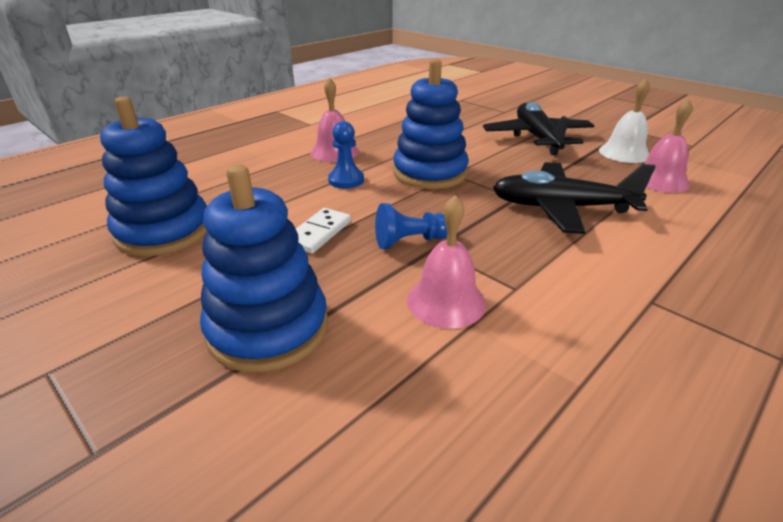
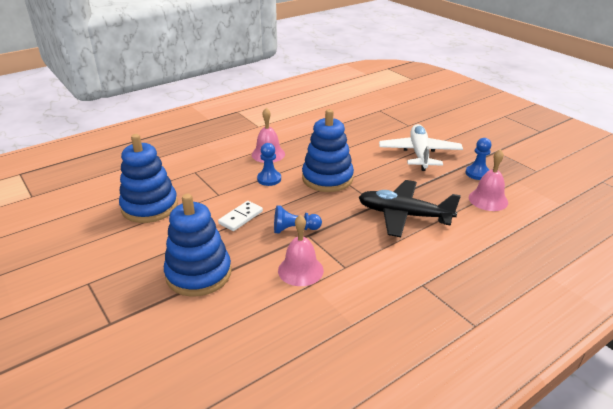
camera: 10 degrees right, 0 degrees up
black plane [483,102,594,155] -> white plane [379,124,463,171]
white bell [599,79,650,163] -> blue pawn [466,138,491,180]

